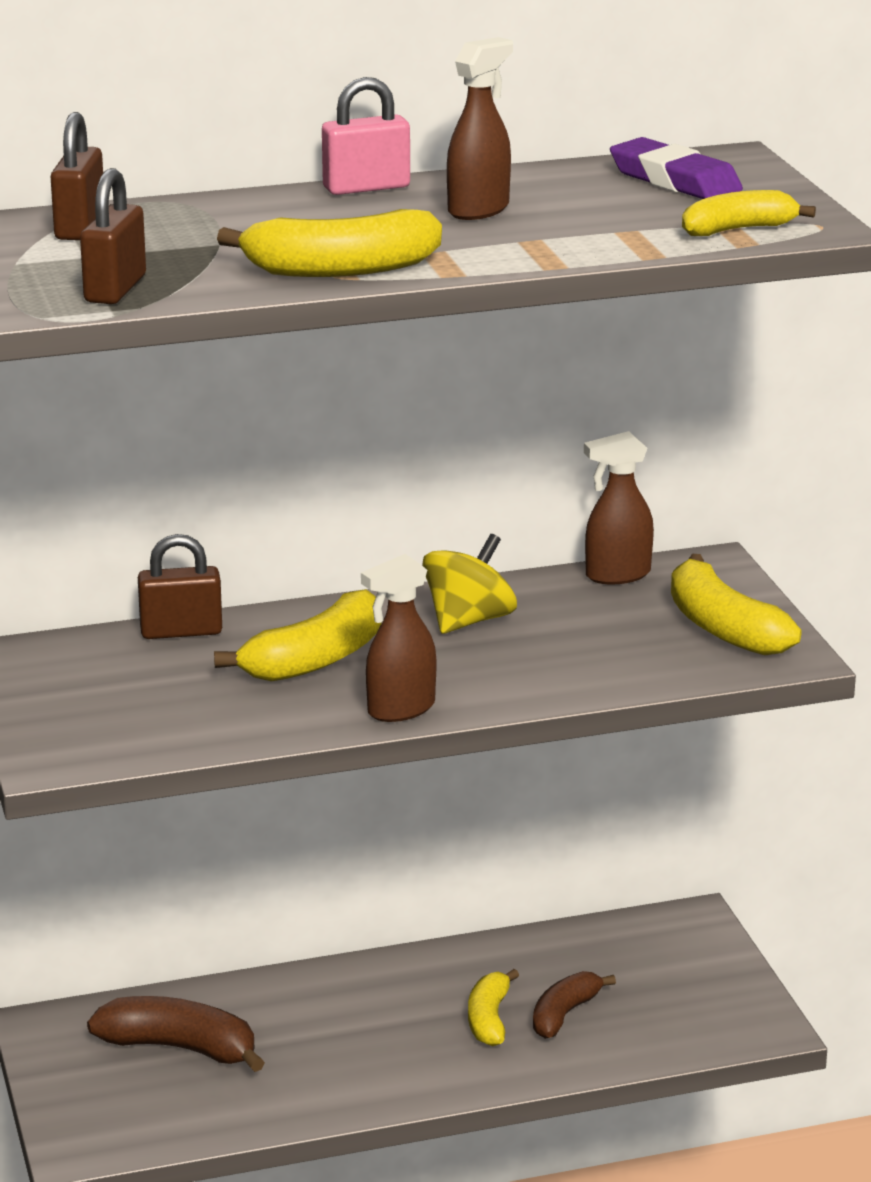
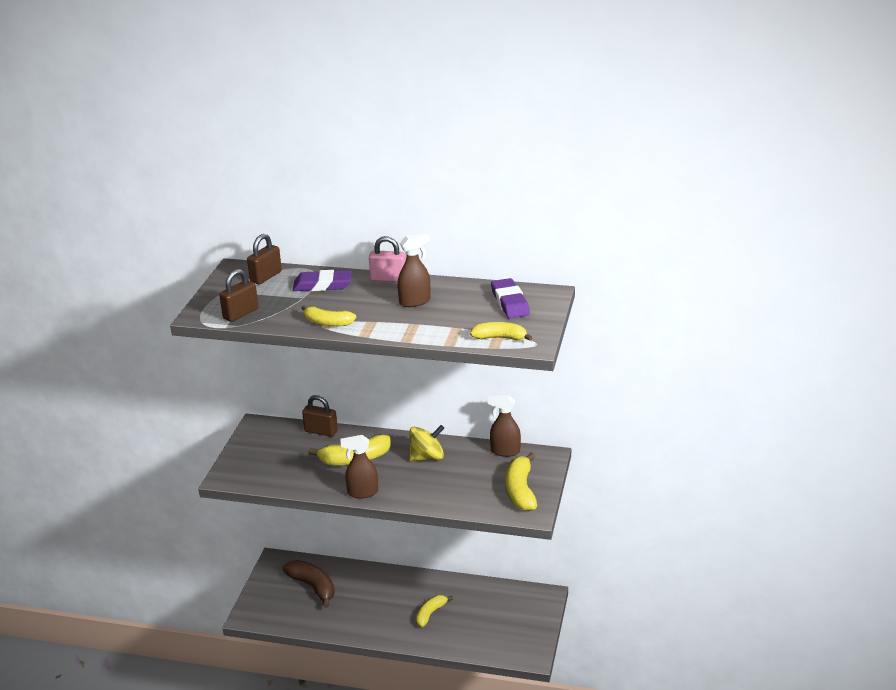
camera: 30 degrees right, 5 degrees up
yellow banana [217,209,442,277] -> yellow banana [302,305,356,326], size x0.65
brown banana [533,971,616,1039] -> none
none -> purple eraser [293,270,352,291]

